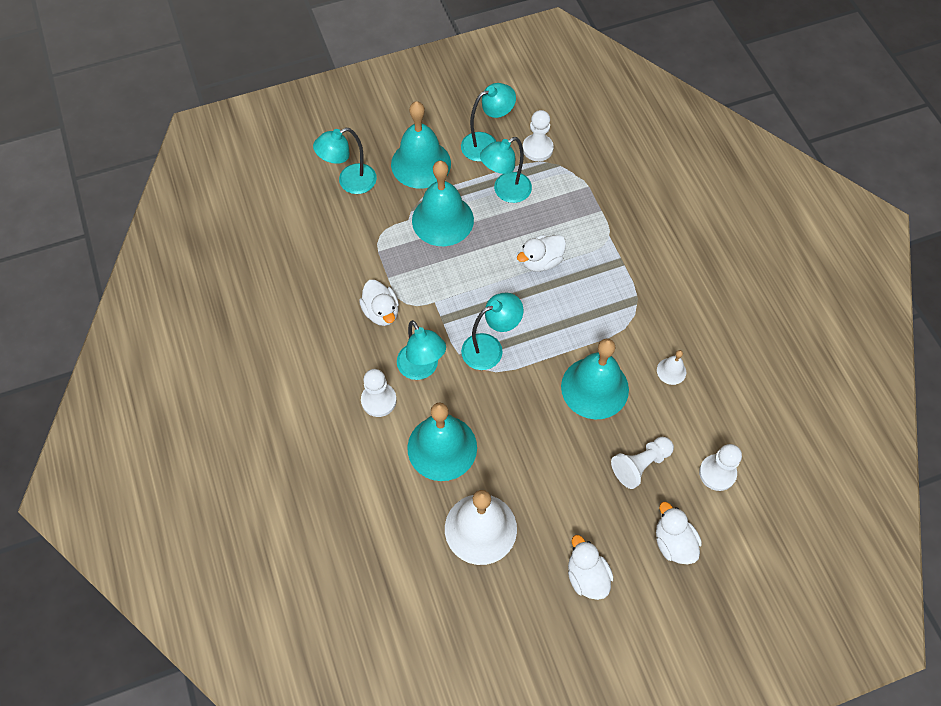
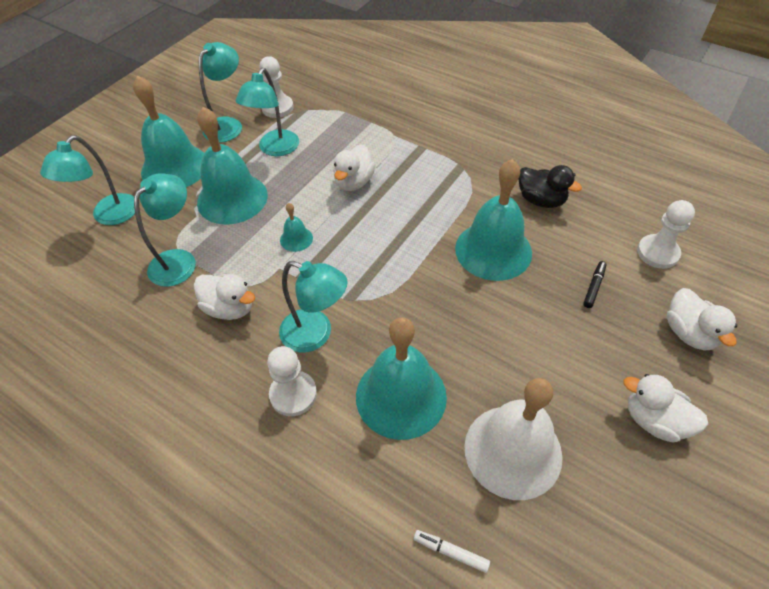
camera: 35 degrees left, 10 degrees down
turquoise lamp [461,293,524,370] -> turquoise lamp moved to [134,173,196,287]
white pawn [611,437,674,489] -> black marker [583,261,607,308]
white duck [656,502,702,564] -> white duck turned 135 degrees counterclockwise [666,288,737,351]
white bell [657,350,687,385] -> black duck [519,165,582,208]
none -> turquoise bell [280,203,313,252]
none -> white marker [414,530,490,573]

